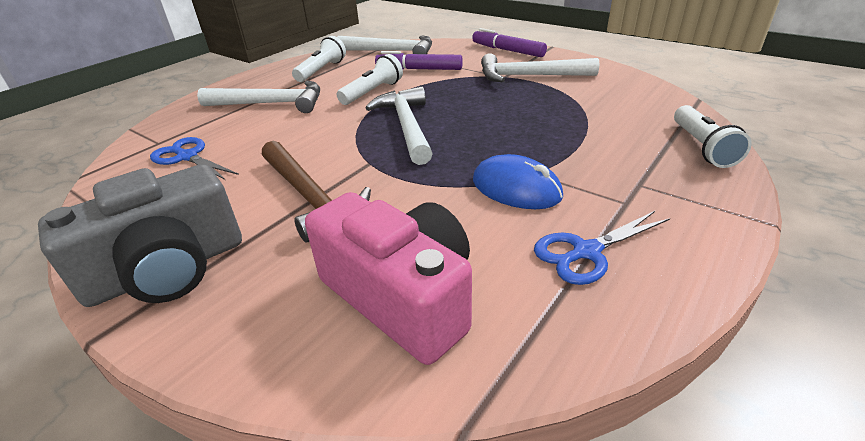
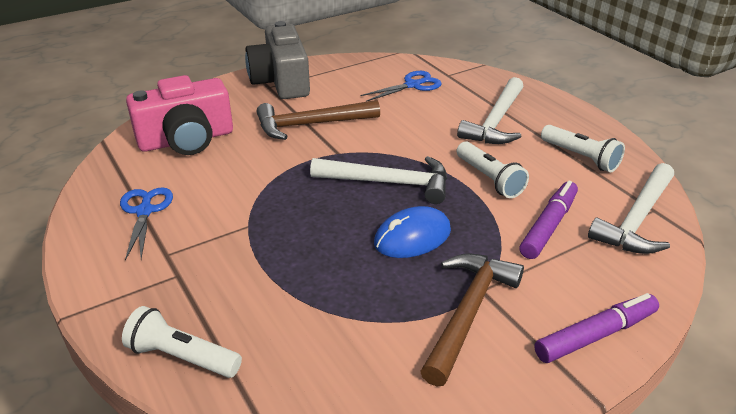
camera: 110 degrees right, 0 degrees up
blue mouse [473,154,563,209] -> blue mouse moved to [374,206,451,258]
white hammer [481,53,599,82] -> brown hammer [420,254,524,386]

